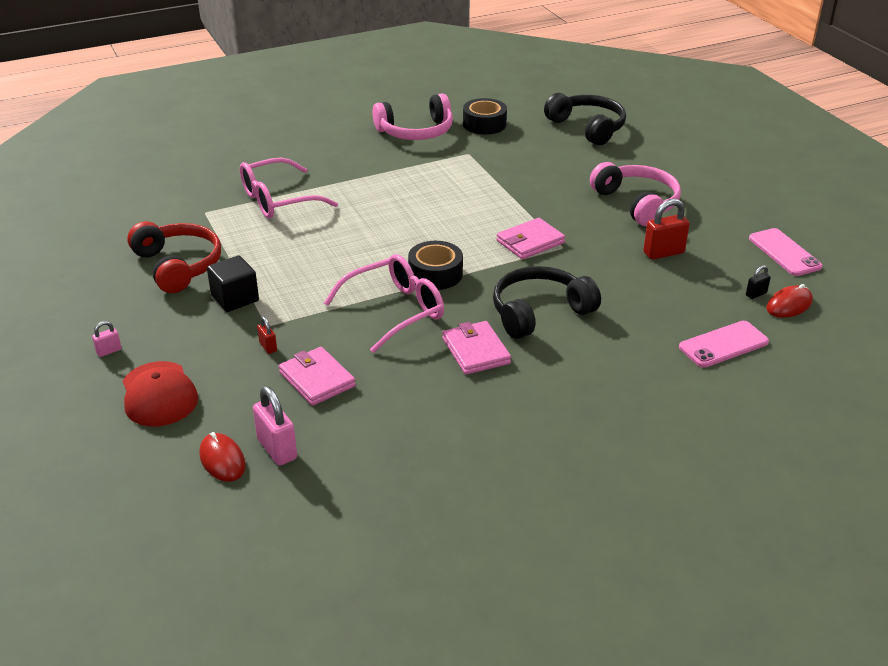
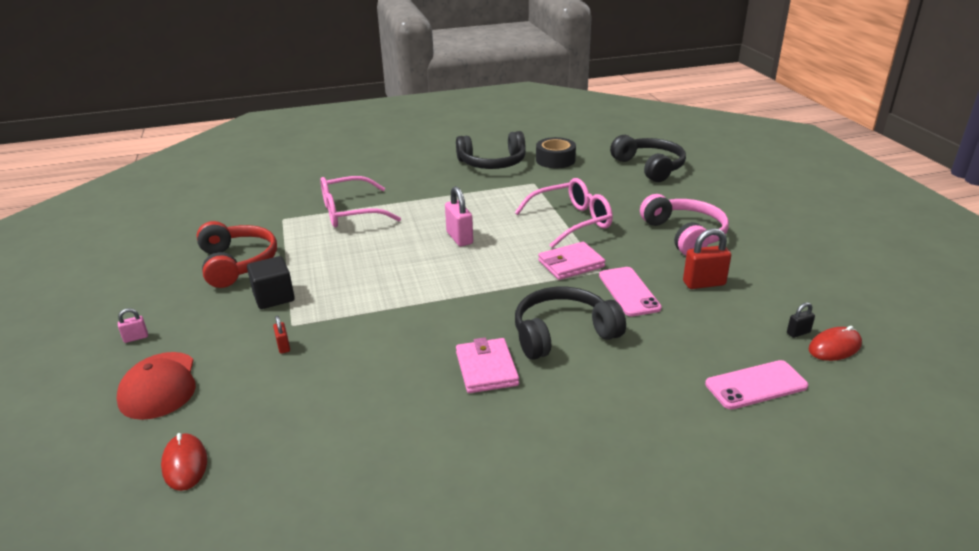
camera: 10 degrees right, 5 degrees down
pink padlock [253,386,297,466] -> pink padlock moved to [445,186,473,246]
pink wallet [279,347,356,406] -> none
pink glasses [324,254,444,353] -> pink glasses moved to [514,178,613,248]
pink headphones [372,93,453,140] -> black headphones [456,131,526,169]
black tape [408,241,463,290] -> none
pink phone [749,228,823,276] -> pink phone moved to [599,267,662,316]

